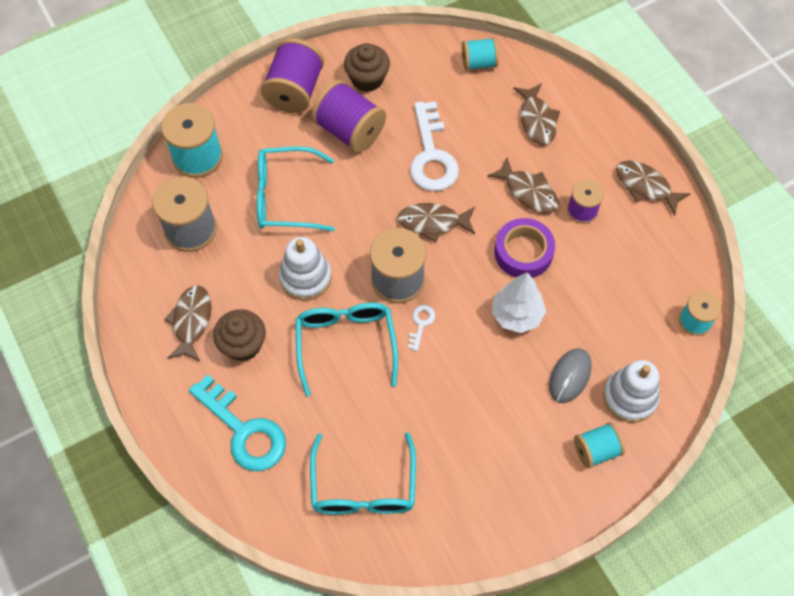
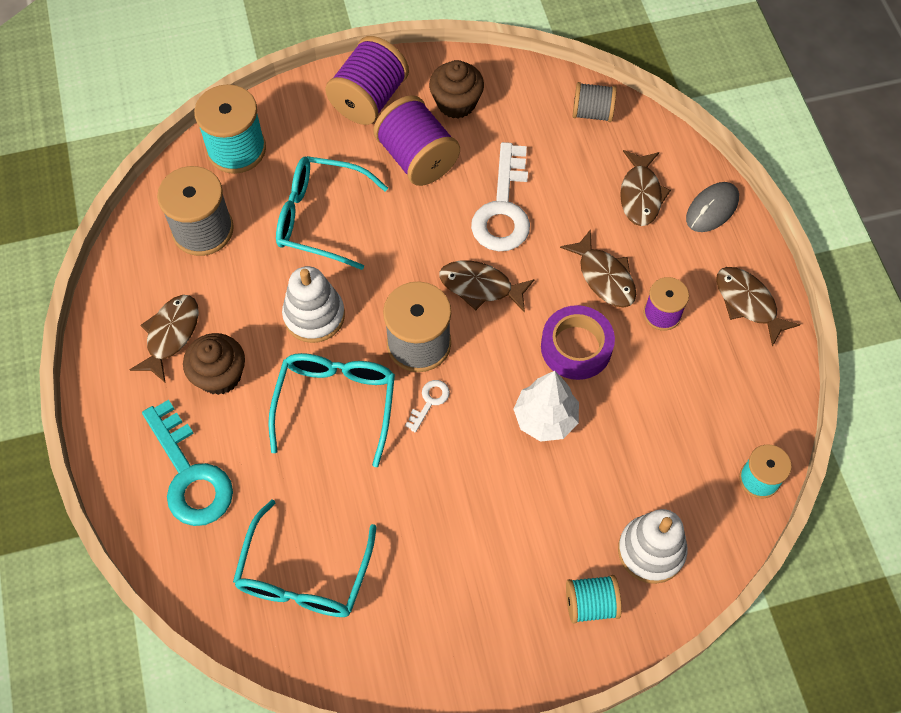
camera: 15 degrees right, 0 degrees up
turquoise spool [462,38,499,71] -> grey spool [573,82,617,122]
grey mouse [549,348,592,403] -> grey mouse moved to [686,182,739,232]

